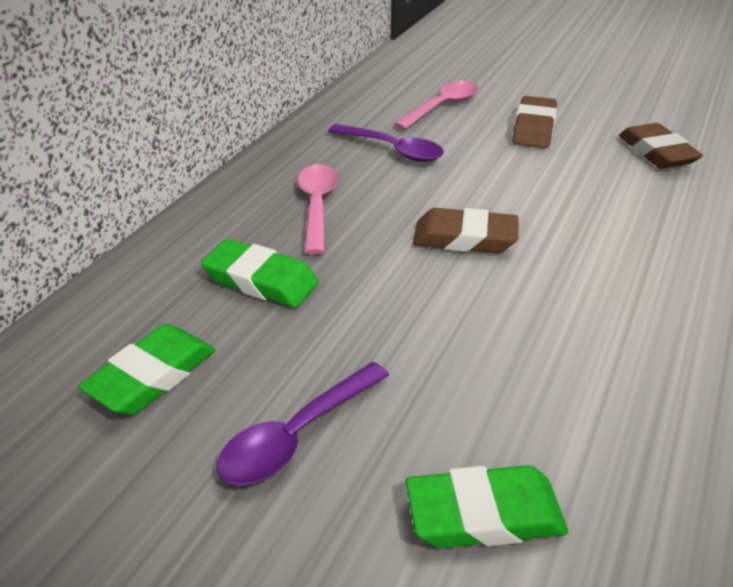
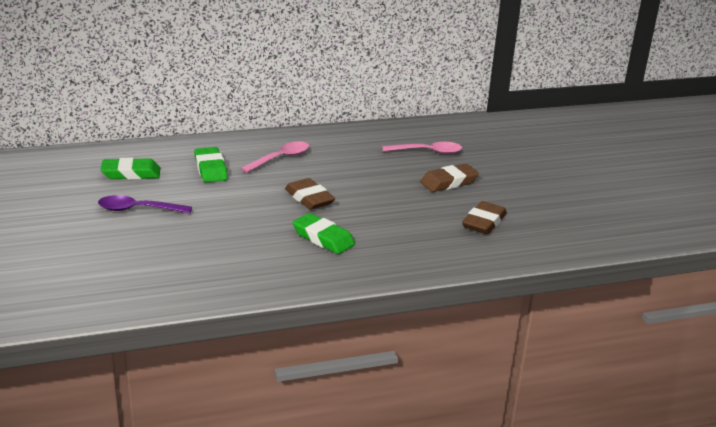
camera: 45 degrees right, 10 degrees down
purple spoon [328,124,444,162] -> none
green eraser [406,465,568,549] -> green eraser moved to [293,213,355,254]

